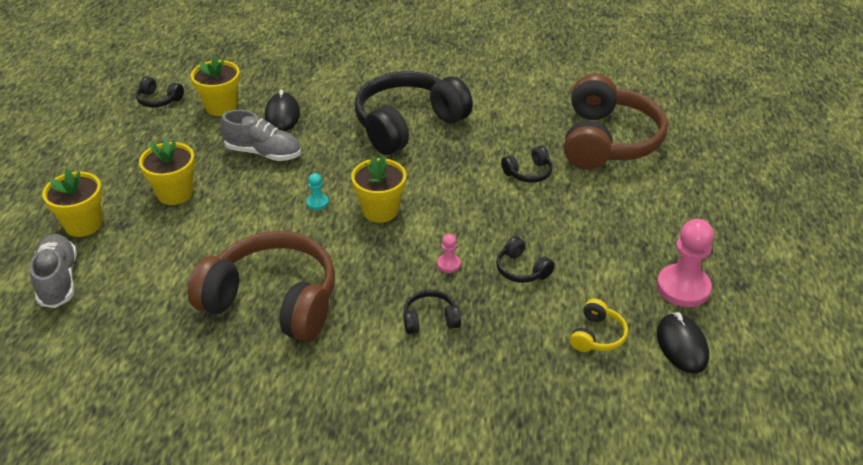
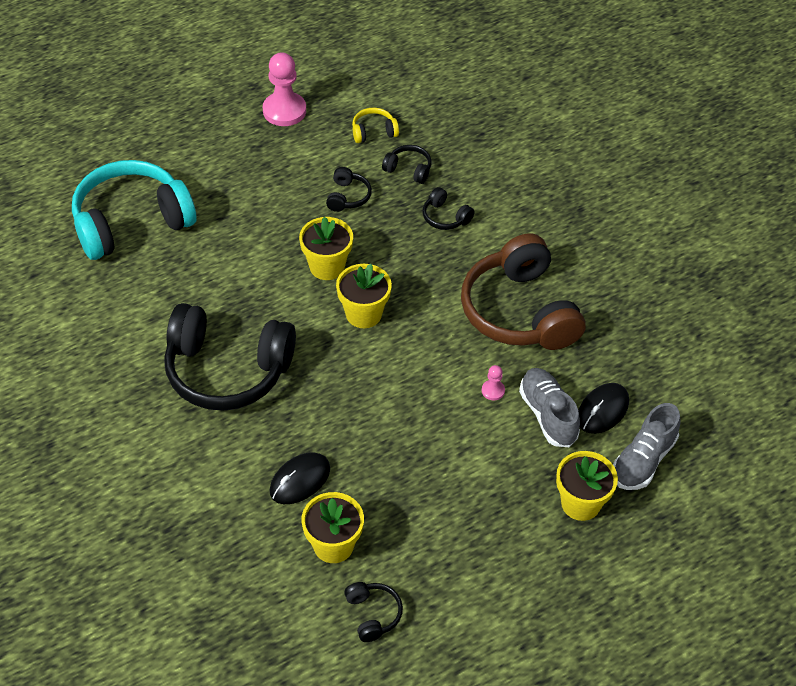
camera: 130 degrees left, 10 degrees up
yellow flower pot [139,139,195,205] -> yellow flower pot moved to [299,217,353,280]
grey shoe [220,110,301,161] -> grey shoe moved to [519,368,580,447]
turquoise pawn [306,173,329,210] -> none
pink pawn [437,234,461,273] -> pink pawn moved to [482,365,505,400]
black headphones [501,146,553,183] -> black headphones moved to [382,145,432,184]
brown headphones [564,74,668,169] -> turquoise headphones [72,160,196,260]
black mouse [657,312,709,373] -> black mouse moved to [578,383,629,434]

